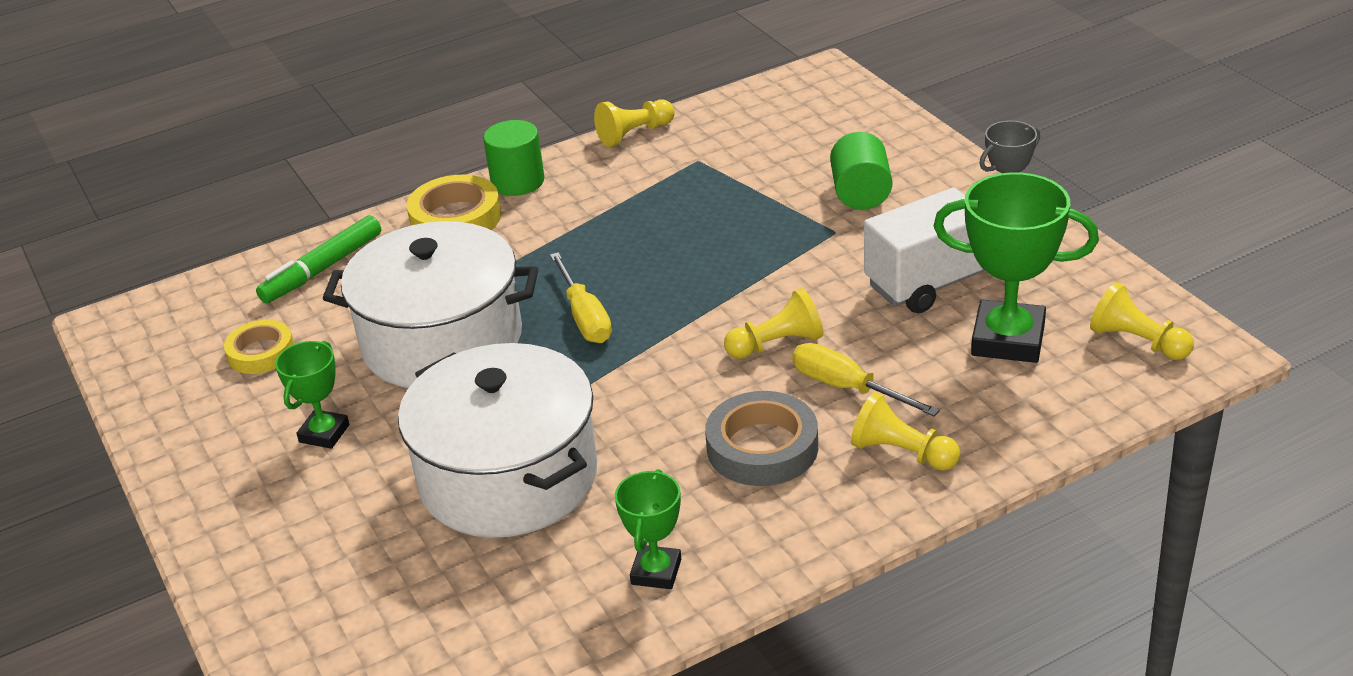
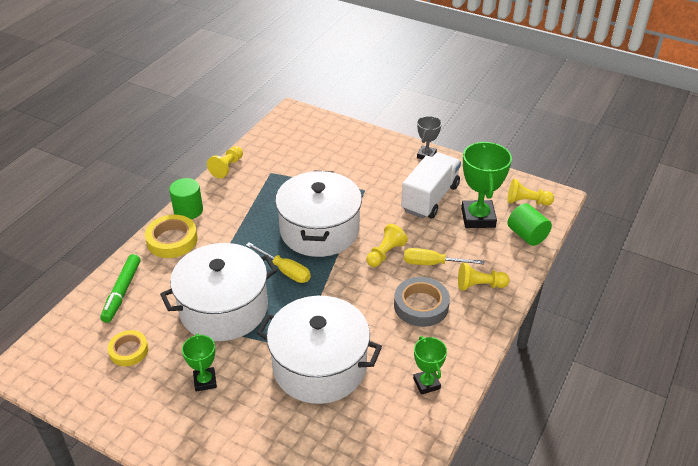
camera: 35 degrees left, 5 degrees up
green cylinder [830,132,892,210] -> green cylinder moved to [508,203,552,246]
green trophy [934,172,1099,363] -> green trophy turned 75 degrees counterclockwise [461,141,512,228]
none -> white pot [275,171,362,257]

